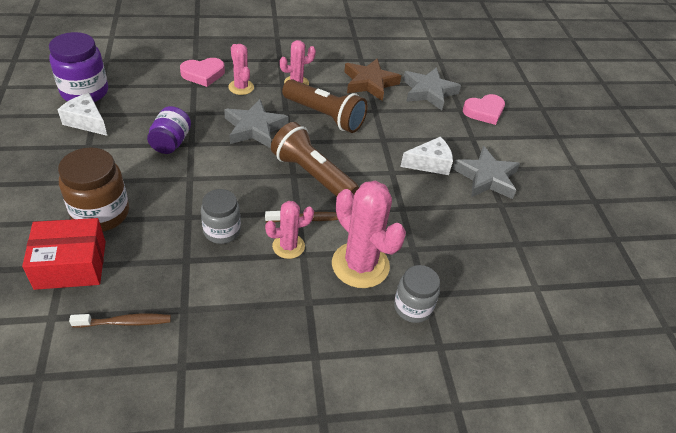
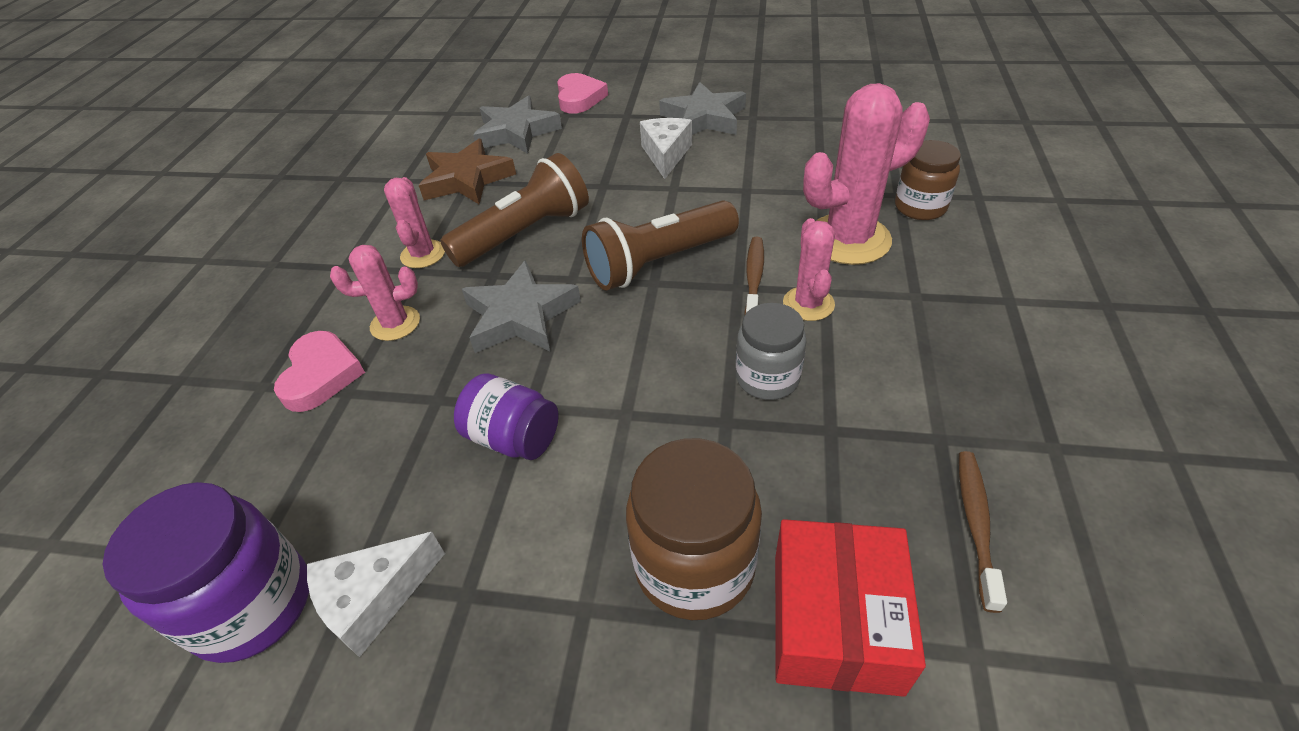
camera: 65 degrees left, 0 degrees up
grey jar [394,265,440,323] -> brown jar [895,140,961,220]

